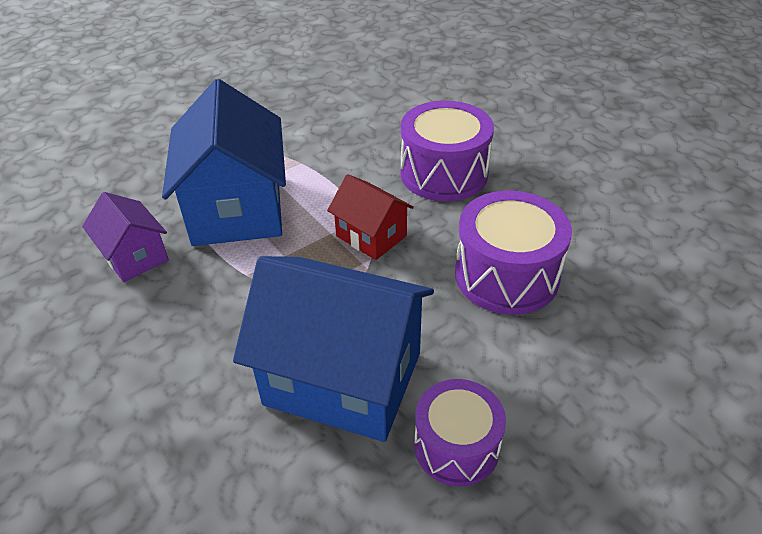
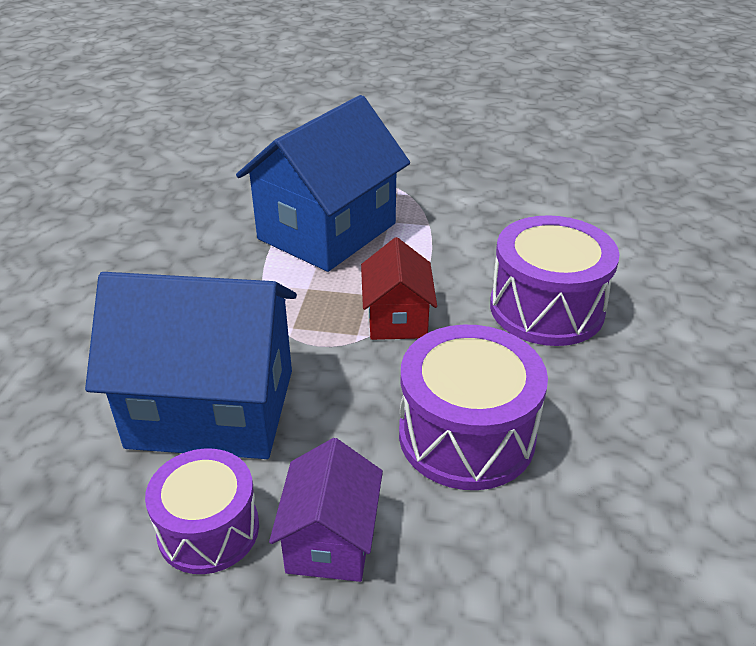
camera: 45 degrees right, 5 degrees down
purple house [82,192,169,282] -> purple house moved to [269,438,383,582]
blue house [233,256,434,442] -> blue house turned 60 degrees counterclockwise [85,272,297,459]

